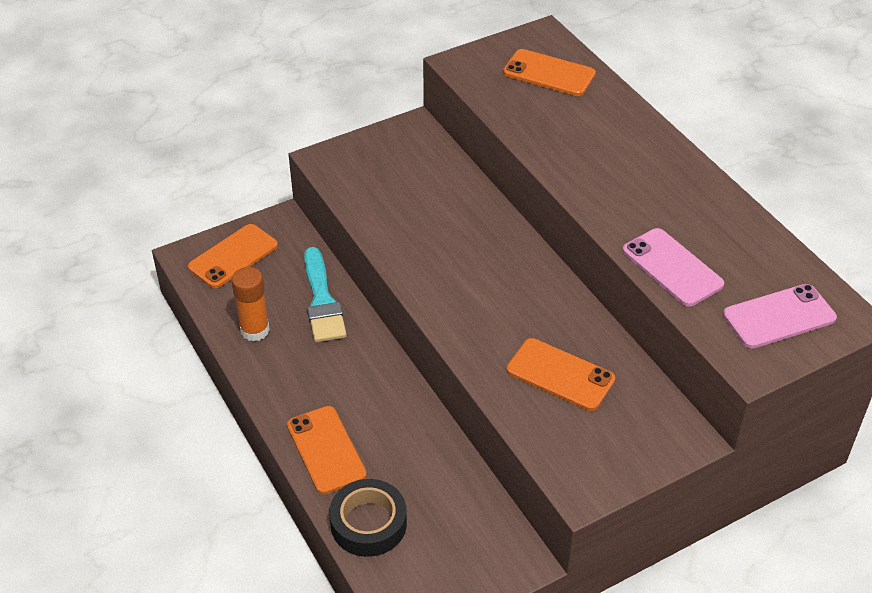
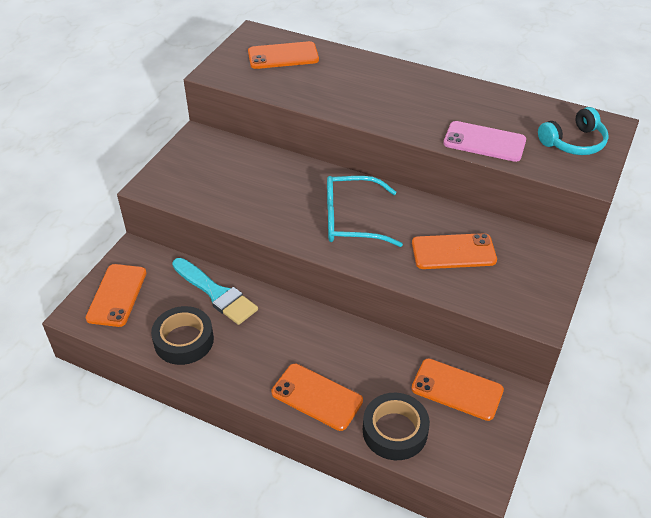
camera: 35 degrees left, 0 degrees up
orange glue stick [231,267,270,342] -> black tape [151,306,214,365]
pink phone [723,284,837,348] -> turquoise headphones [538,107,609,155]
none -> turquoise glasses [327,176,403,247]
none -> orange phone [411,359,504,421]

